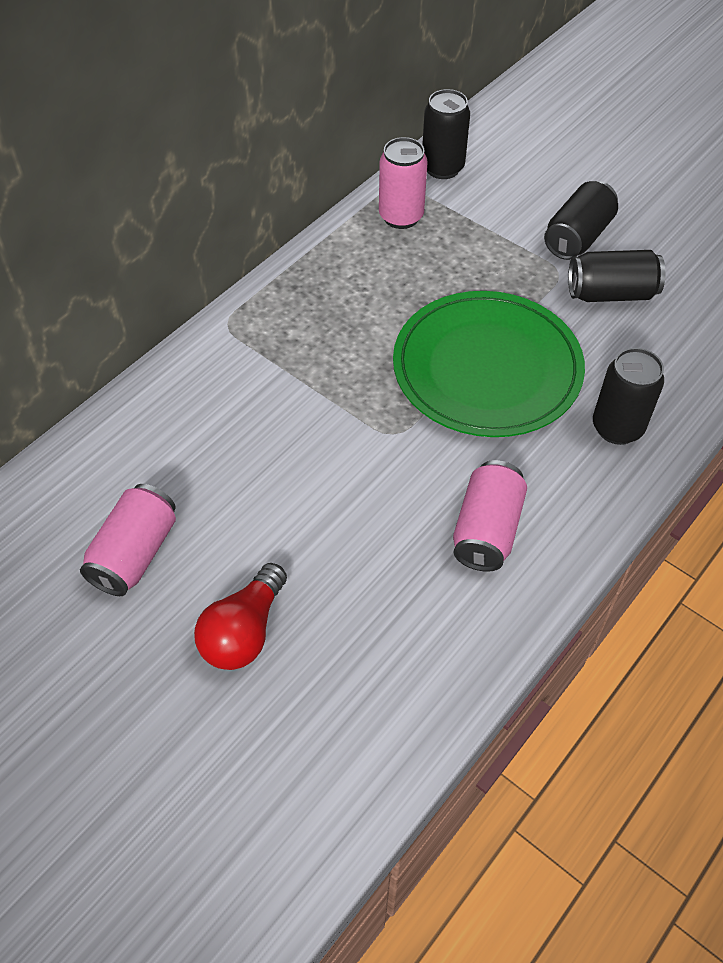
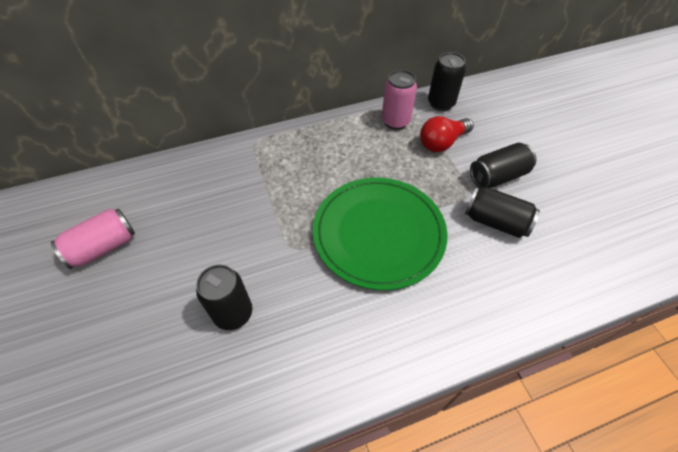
camera: 30 degrees right, 0 degrees up
red light bulb [194,563,287,670] -> red light bulb moved to [420,116,474,152]
pink can [453,460,527,572] -> none
black can [593,348,664,445] -> black can moved to [196,265,252,330]

